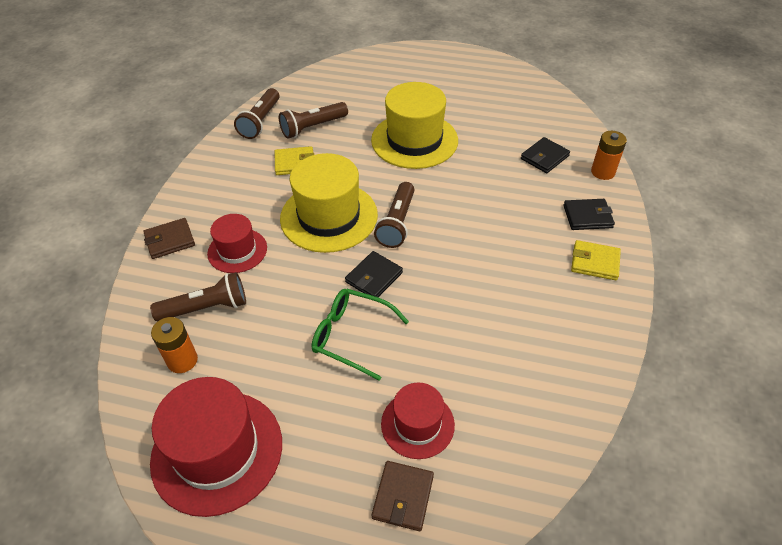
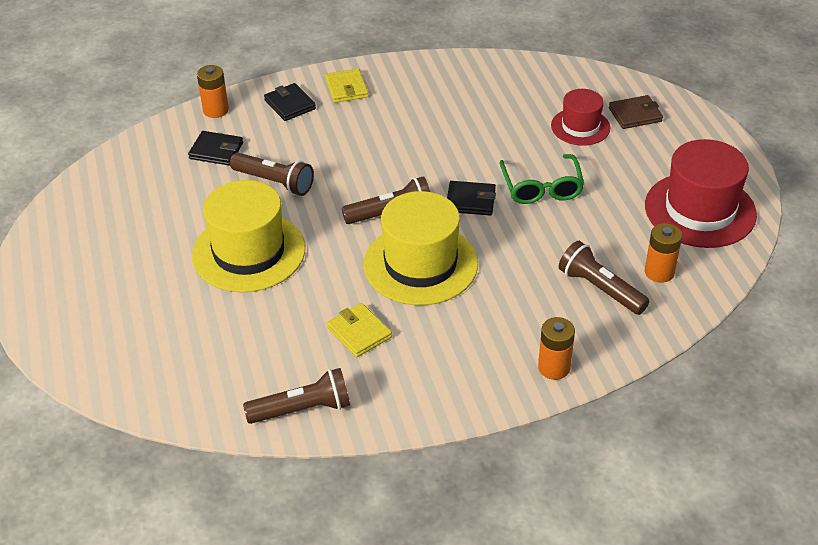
camera: 120 degrees left, 5 degrees down
brown wallet [143,218,195,259] -> orange battery [538,317,575,380]
red hat [207,214,267,273] -> none
brown flashlight [279,102,348,139] -> brown flashlight moved to [230,153,314,196]

